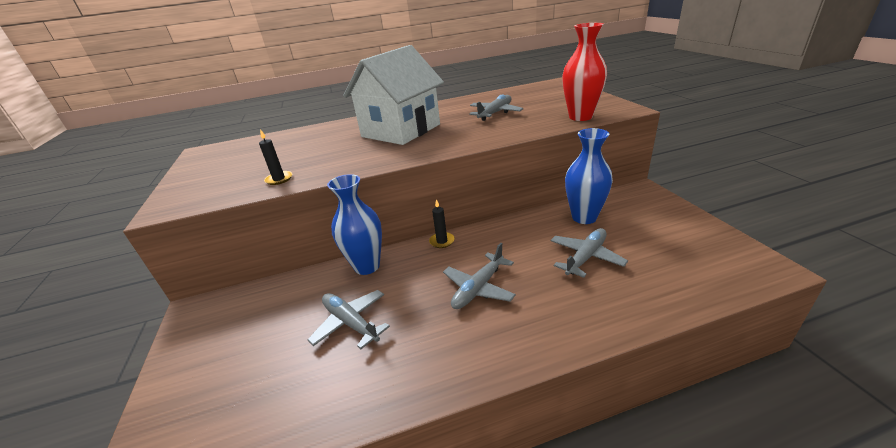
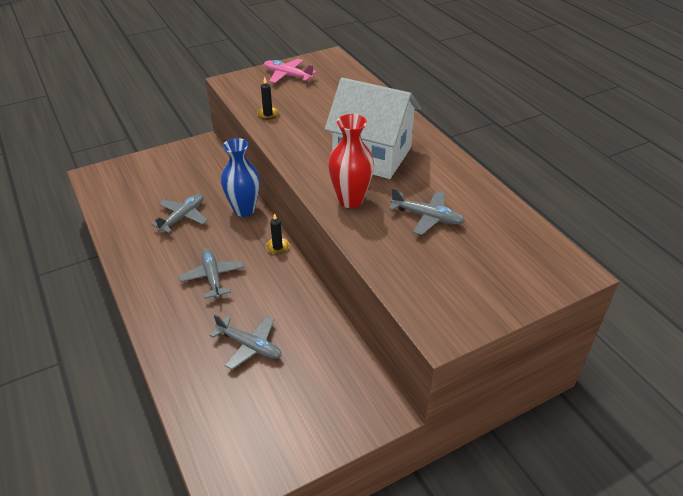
camera: 75 degrees right, 10 degrees up
grey plane [443,243,516,309] -> grey plane turned 45 degrees clockwise [178,248,244,299]
red vase [562,23,607,121] -> red vase moved to [328,114,374,208]
blue vase [565,128,613,224] -> none
none -> pink plane [264,59,317,83]

